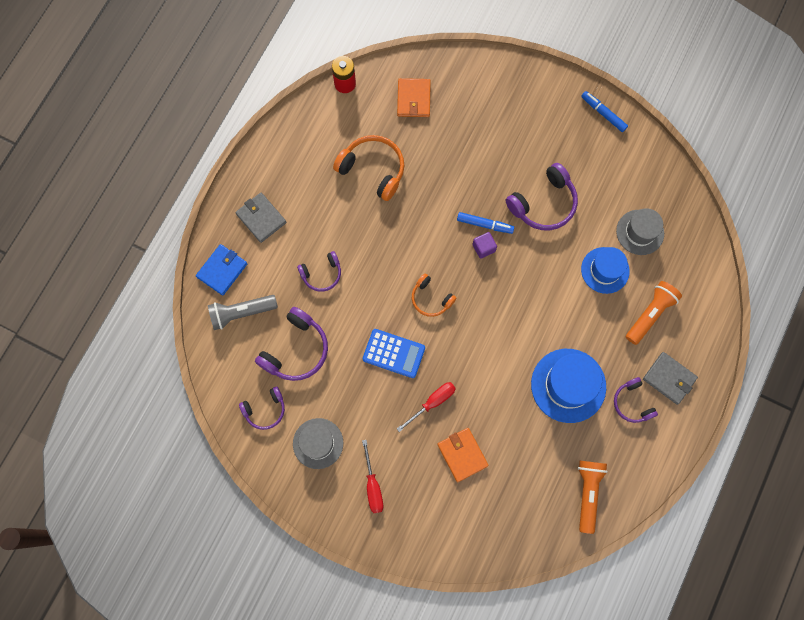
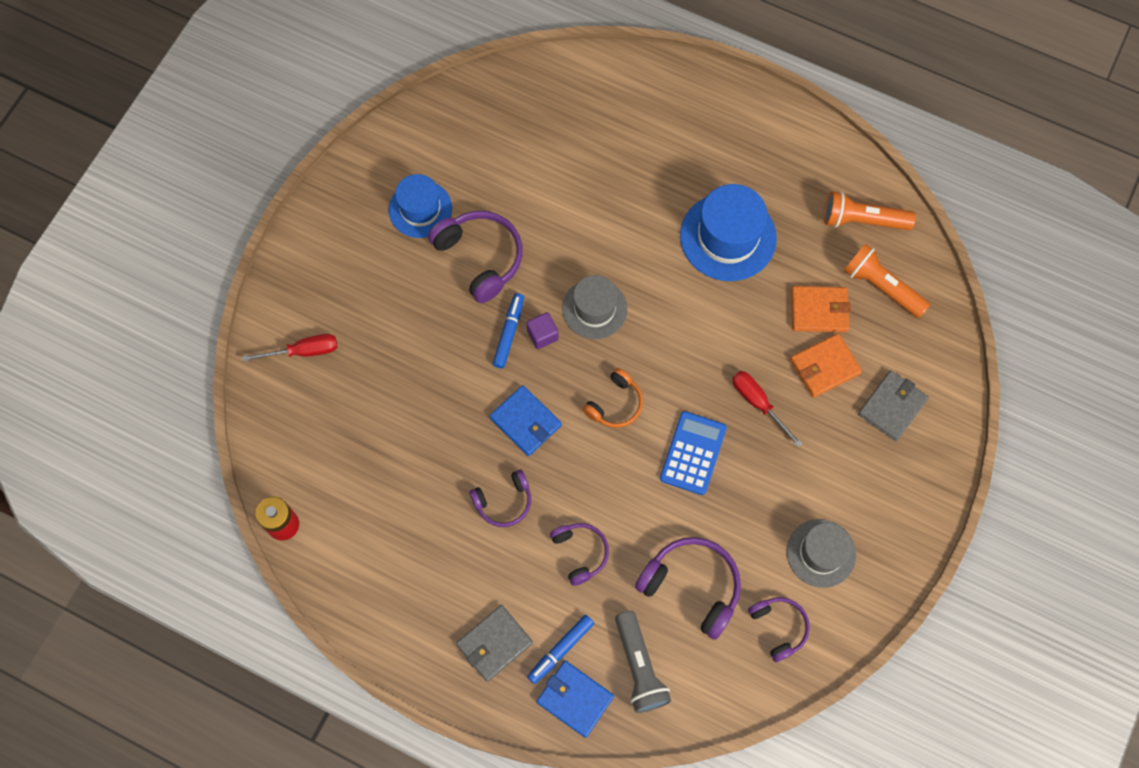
camera: 90 degrees left, 5 degrees down
orange headphones [333,135,404,201] -> none
red screwdriver [362,440,383,513] -> red screwdriver moved to [242,334,337,362]
orange wallet [397,78,431,117] -> orange wallet moved to [791,286,851,332]
blue marker [581,91,628,132] -> blue marker moved to [527,615,594,684]
blue hat [581,247,630,294] -> blue hat moved to [389,174,452,238]
purple headphones [614,377,658,423] -> purple headphones moved to [469,470,531,527]
grey hat [616,208,664,255] -> grey hat moved to [562,275,627,339]
orange flashlight [626,281,682,345] -> orange flashlight moved to [843,244,930,318]
grey wallet [643,352,698,405] -> grey wallet moved to [858,370,929,441]
none -> blue wallet [489,385,562,456]

